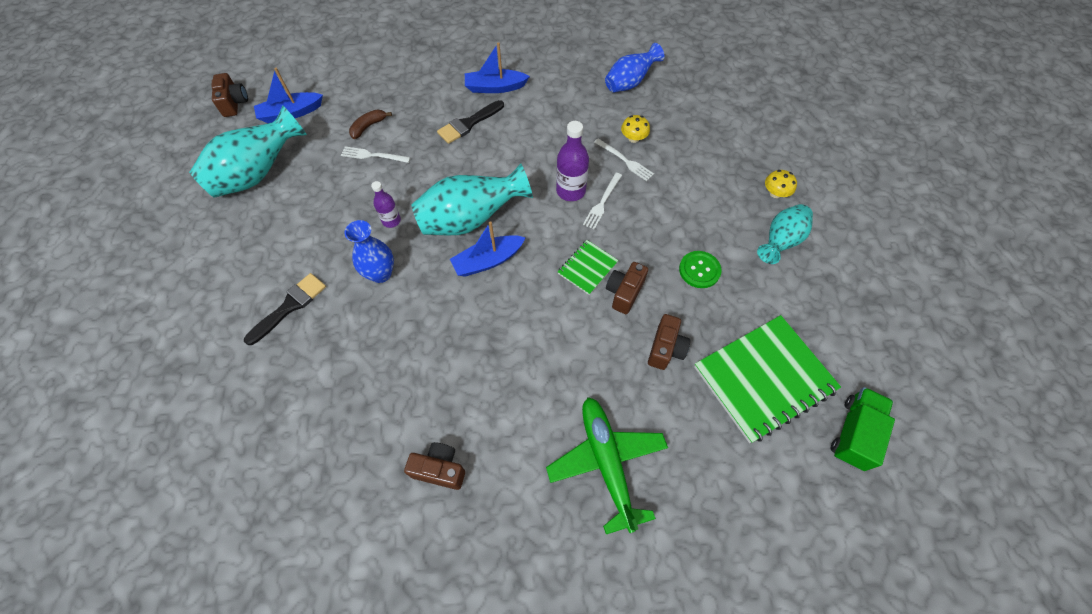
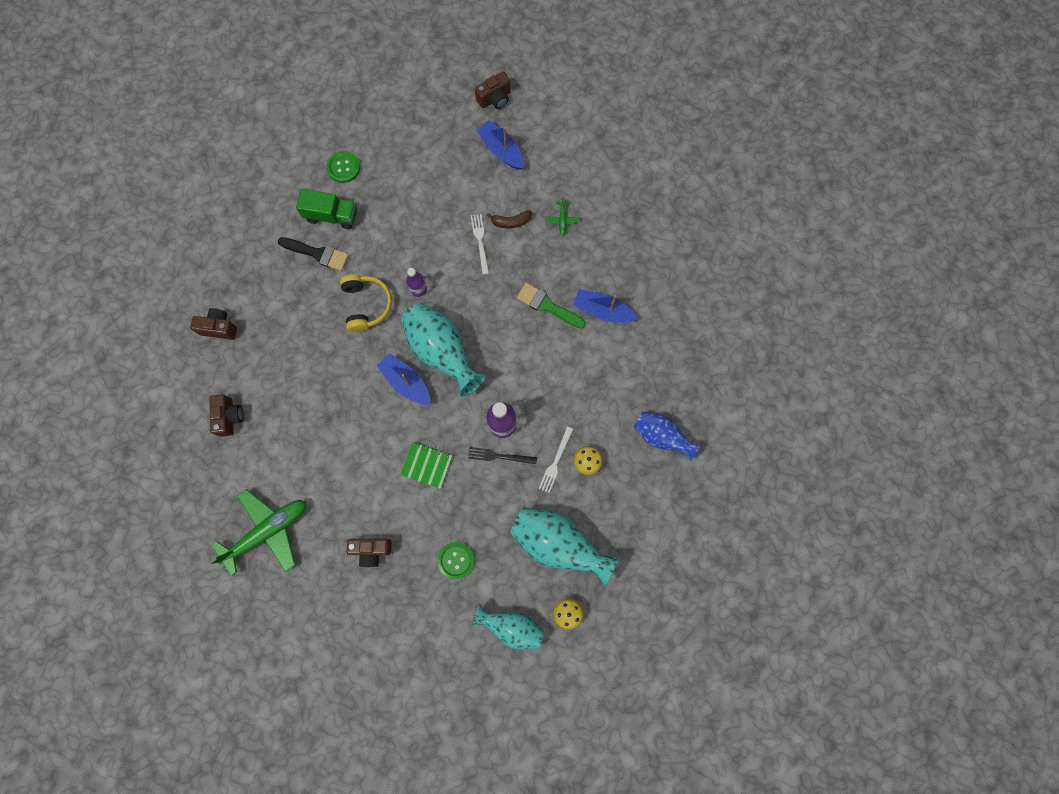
camera: 70 degrees right, 15 degrees up
turquoise vase [189,106,307,198] -> turquoise vase moved to [510,508,620,587]
blue vase [344,220,394,283] -> yellow headphones [340,275,392,332]
brown banana [349,110,392,139] -> brown banana turned 150 degrees clockwise [486,210,532,228]
black brush [437,100,504,144] -> green brush [517,283,586,328]
blue boat [465,42,530,93] -> blue boat turned 45 degrees counterclockwise [573,289,638,323]
white fork [583,173,622,229] -> black fork [468,447,537,464]
brown camera [606,262,648,314] -> brown camera moved to [190,308,237,340]
green notebook [694,315,841,443] -> none
green truck [831,387,895,471] -> green truck moved to [296,189,357,229]
none -> green button [327,151,360,183]
none -> green plane [546,197,580,235]

